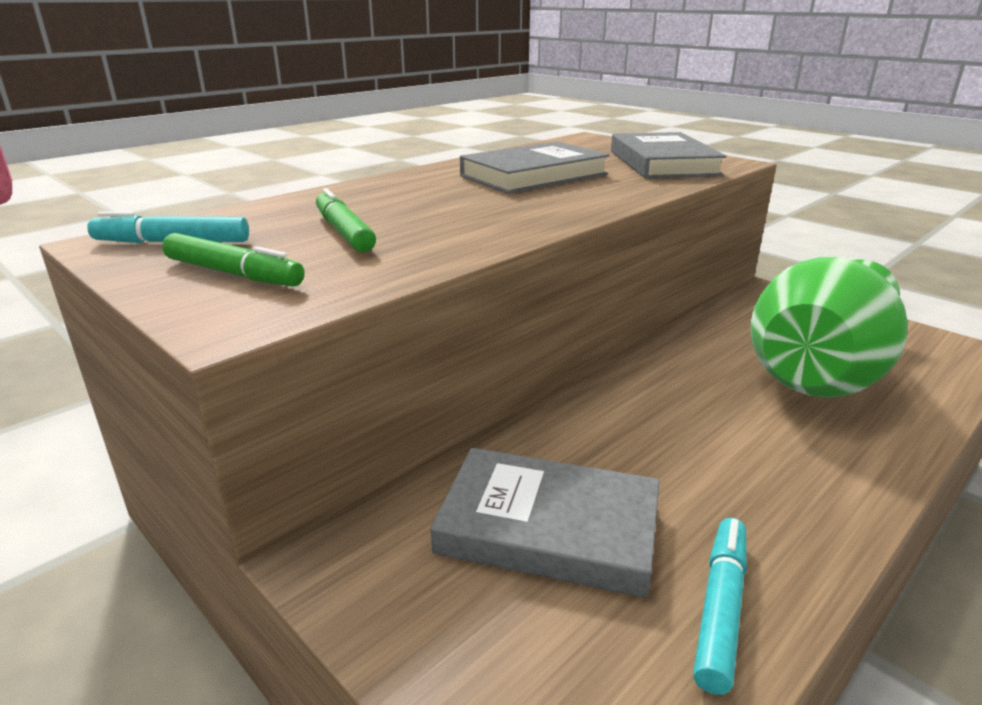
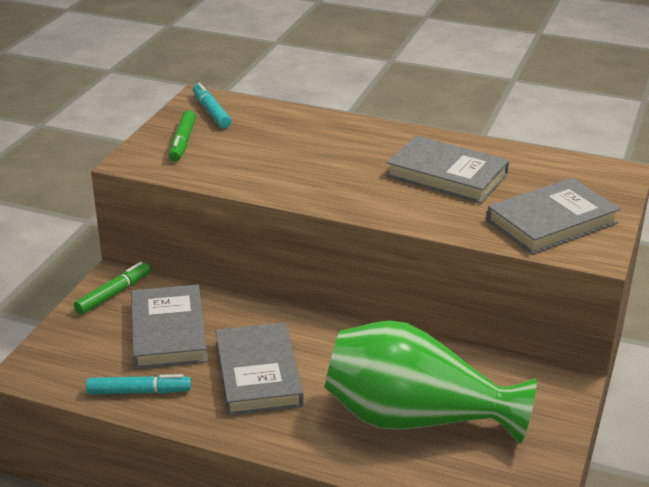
camera: 65 degrees right, 5 degrees up
green marker [316,188,376,252] -> green marker moved to [74,262,151,315]
none -> grey book [215,322,304,416]

